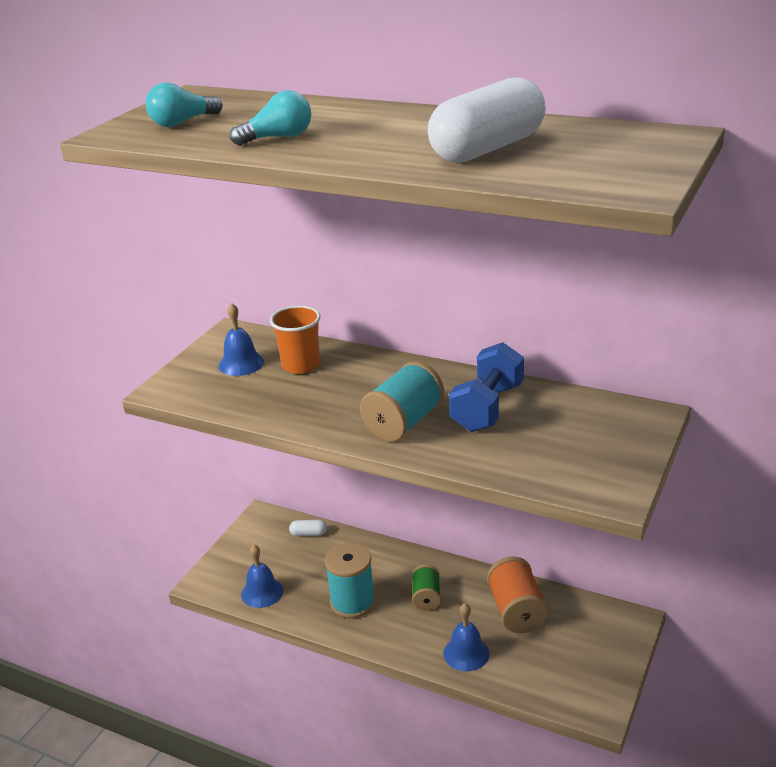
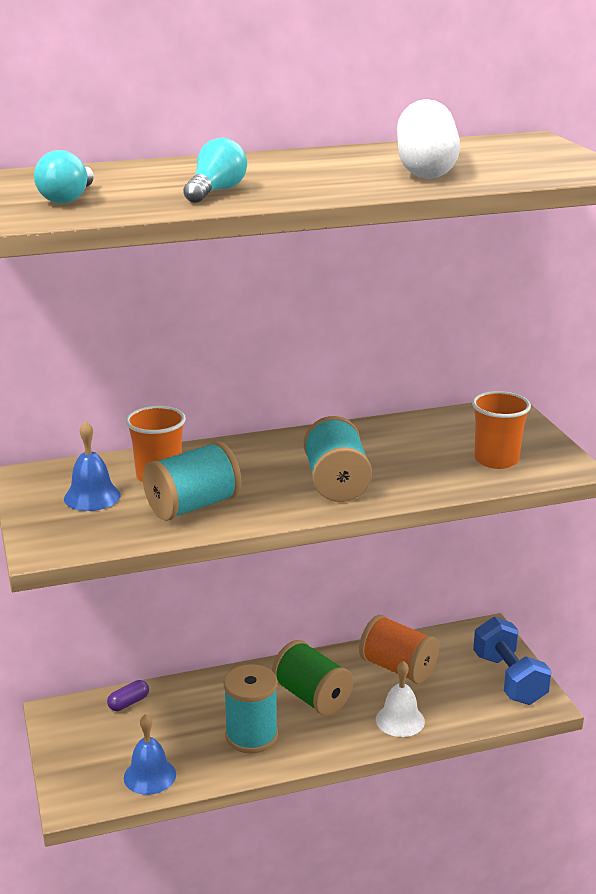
camera: 45 degrees left, 5 degrees down
white capsule [289,520,327,536] -> purple capsule [107,680,149,711]
green spool [412,565,441,611] -> green spool [272,640,353,716], size x1.62
blue bell [443,603,489,671] -> white bell [376,661,425,737]
blue dumbbell [449,342,524,432] -> blue dumbbell moved to [473,617,551,705]
none -> turquoise spool [143,441,241,521]
none -> orange cup [472,391,531,469]

